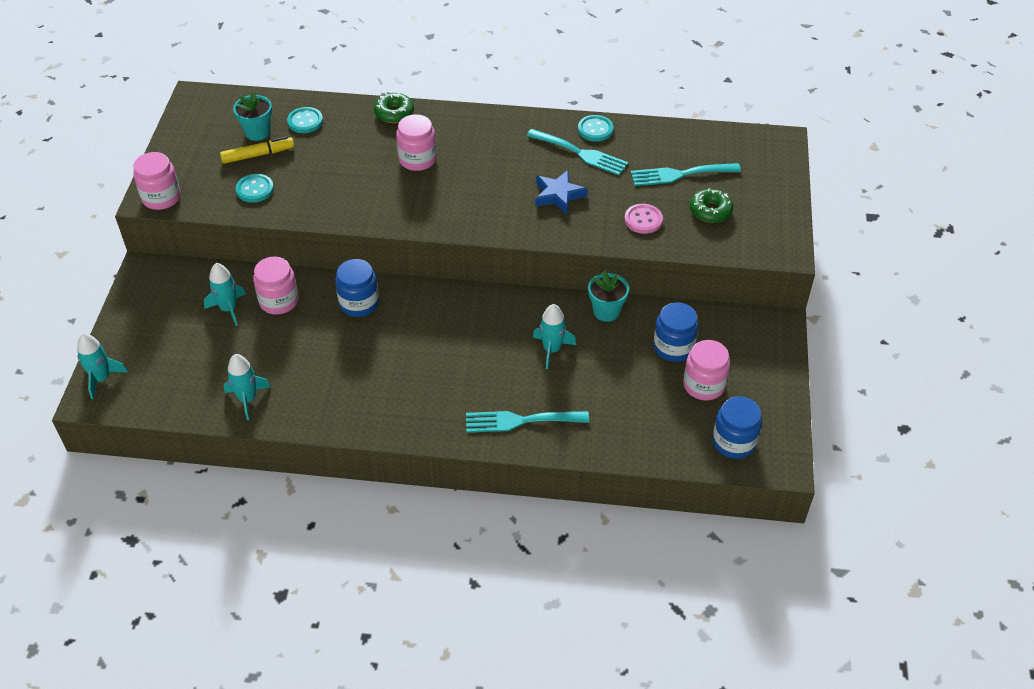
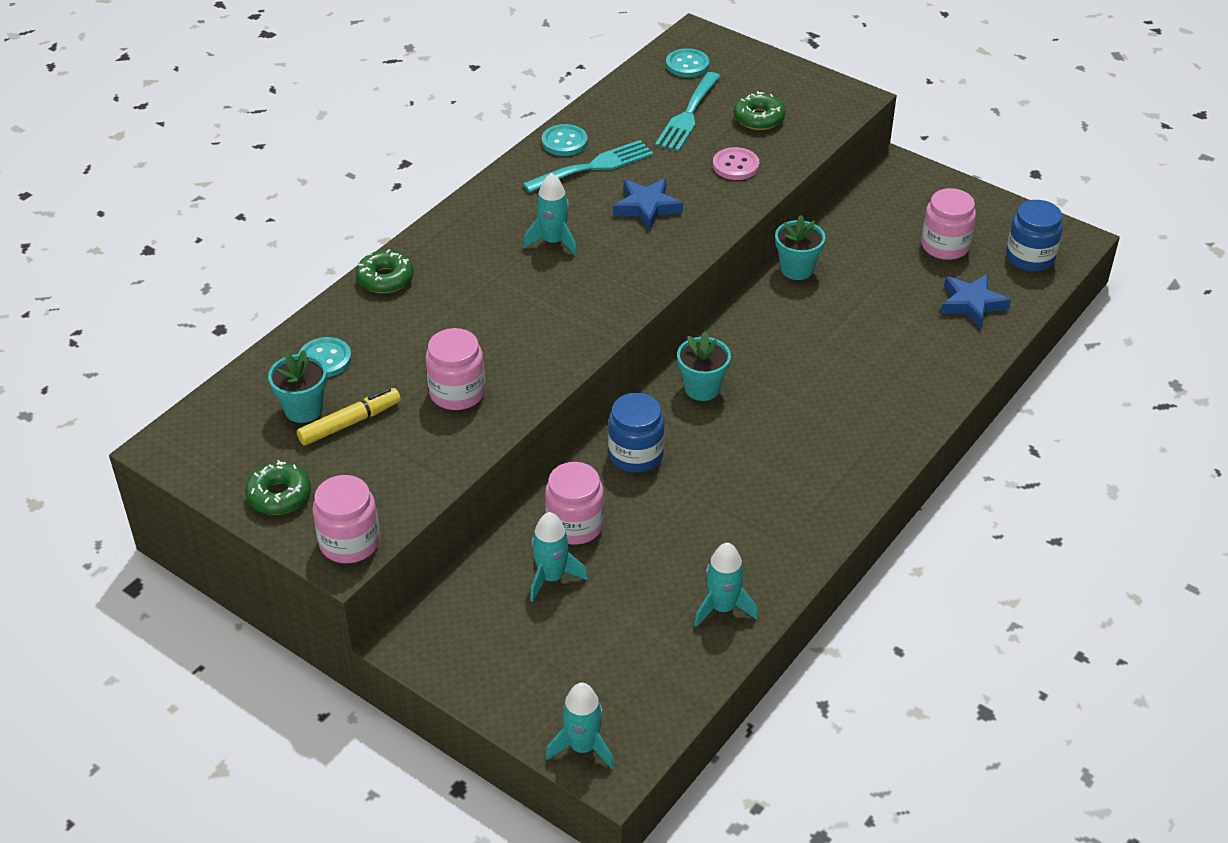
camera: 60 degrees left, 5 degrees down
yellow marker [220,136,294,164] -> yellow marker turned 45 degrees clockwise [297,388,401,446]
turquoise button [236,174,274,203] -> turquoise button moved to [666,48,709,77]
pink jar [396,114,437,171] -> pink jar moved to [425,328,485,410]
turquoise fork [466,411,589,433] -> none
turquoise rocket [533,304,576,369] -> turquoise rocket moved to [523,173,577,256]
blue jar [653,302,699,362] -> none
none -> green donut [245,460,311,515]
none -> turquoise flower pot [677,331,731,401]
none -> blue star [940,274,1011,328]

